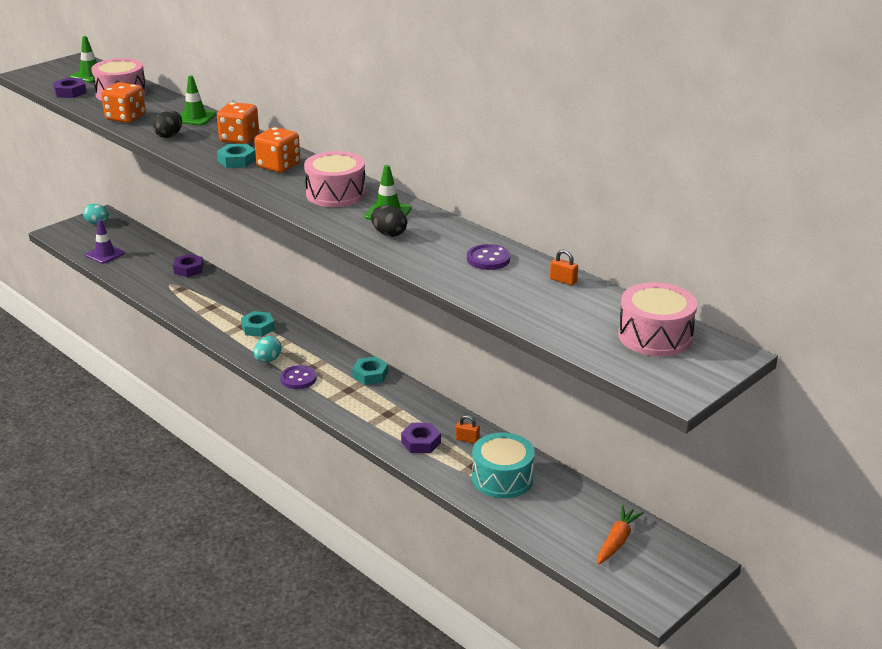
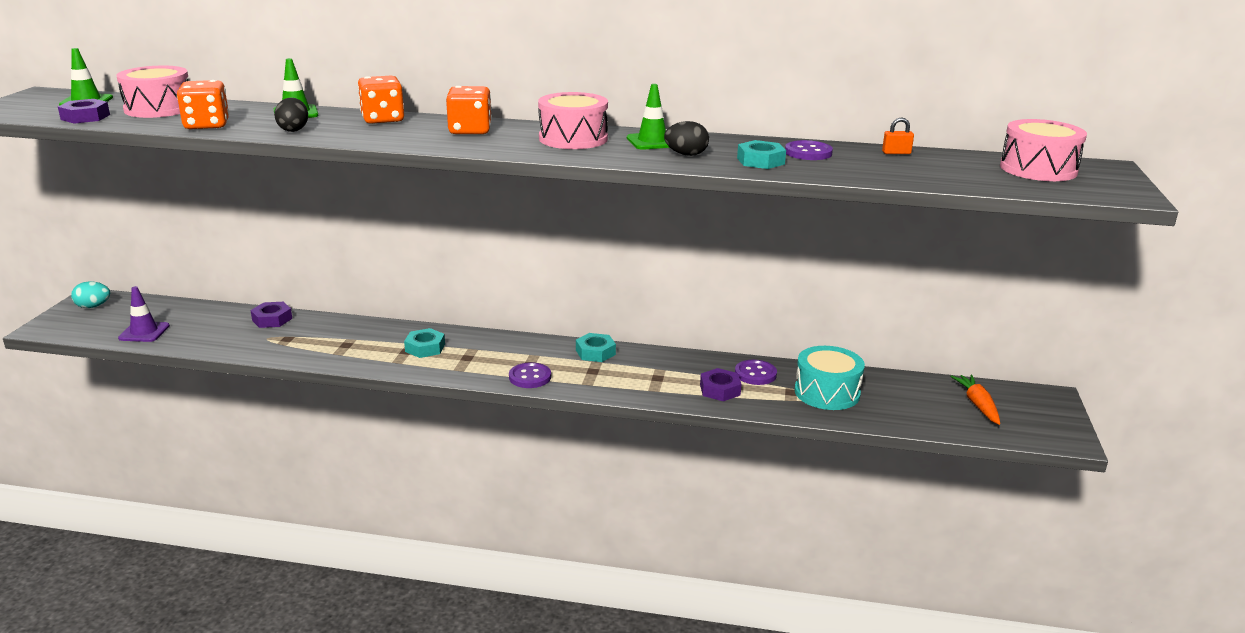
camera: 35 degrees left, 5 degrees down
turquoise nut [217,144,256,168] -> turquoise nut moved to [737,140,786,169]
turquoise egg [254,336,282,362] -> none
orange padlock [456,415,480,444] -> purple button [735,360,777,385]

